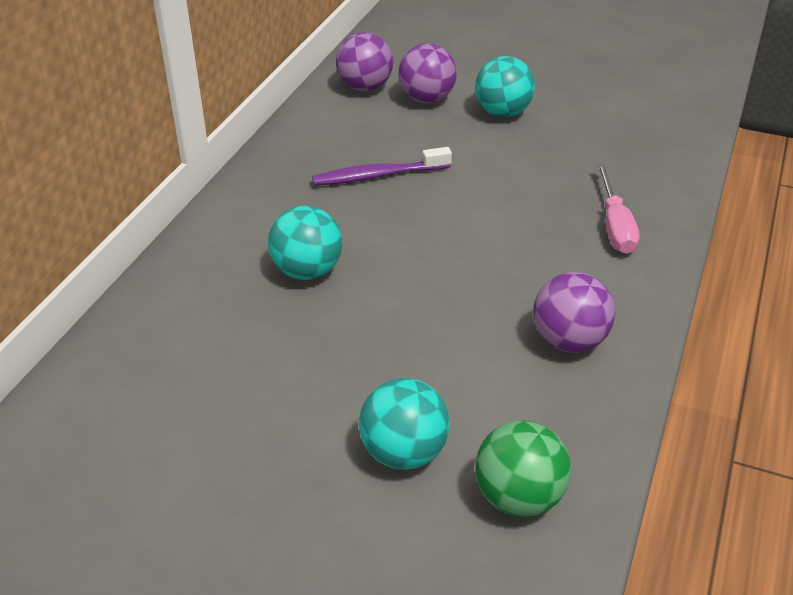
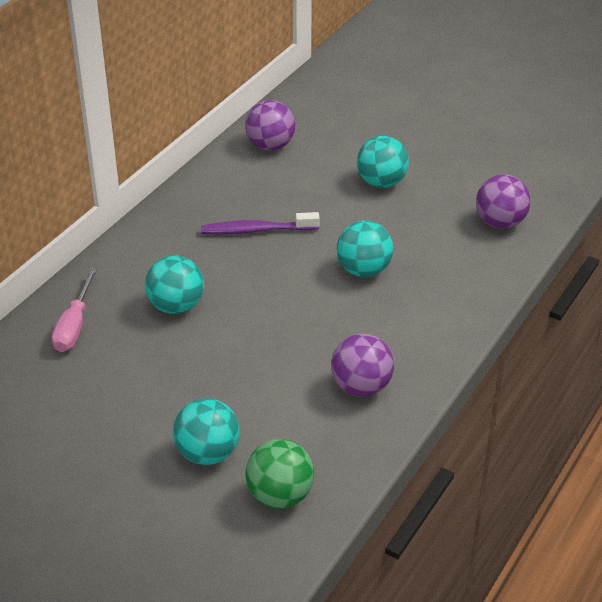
camera: 10 degrees right, 0 degrees up
purple ball [398,43,457,103] -> purple ball moved to [476,174,531,229]
pink screwdriver [597,164,640,254] -> pink screwdriver moved to [52,267,97,352]
none -> turquoise ball [337,220,393,277]

